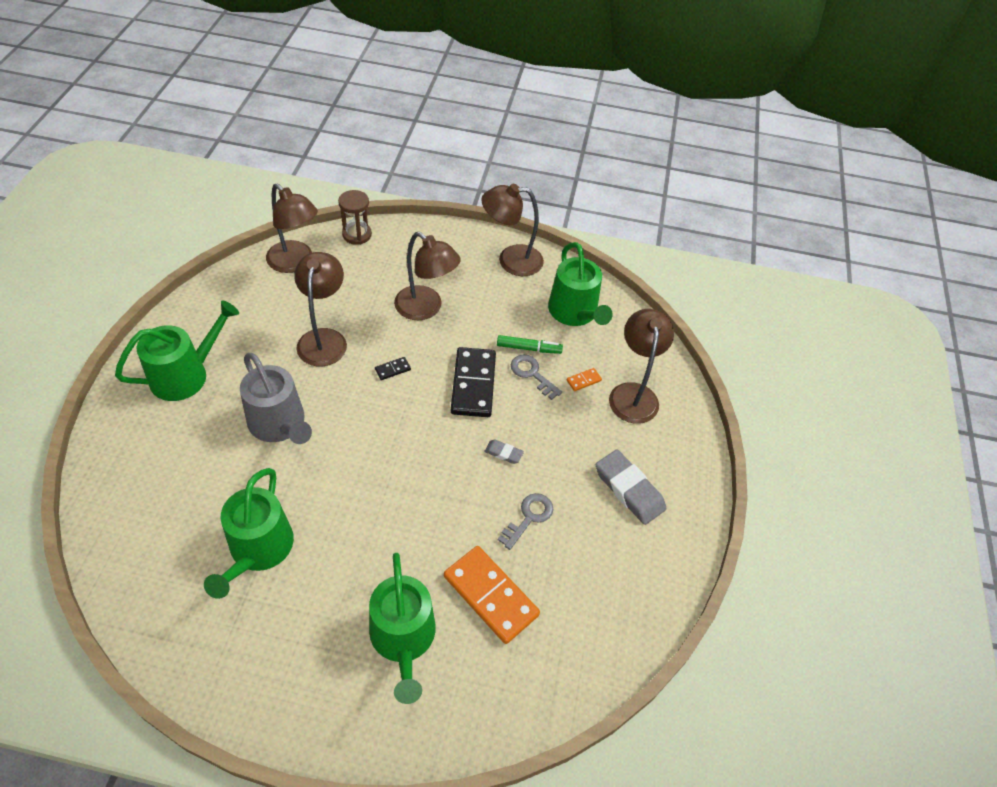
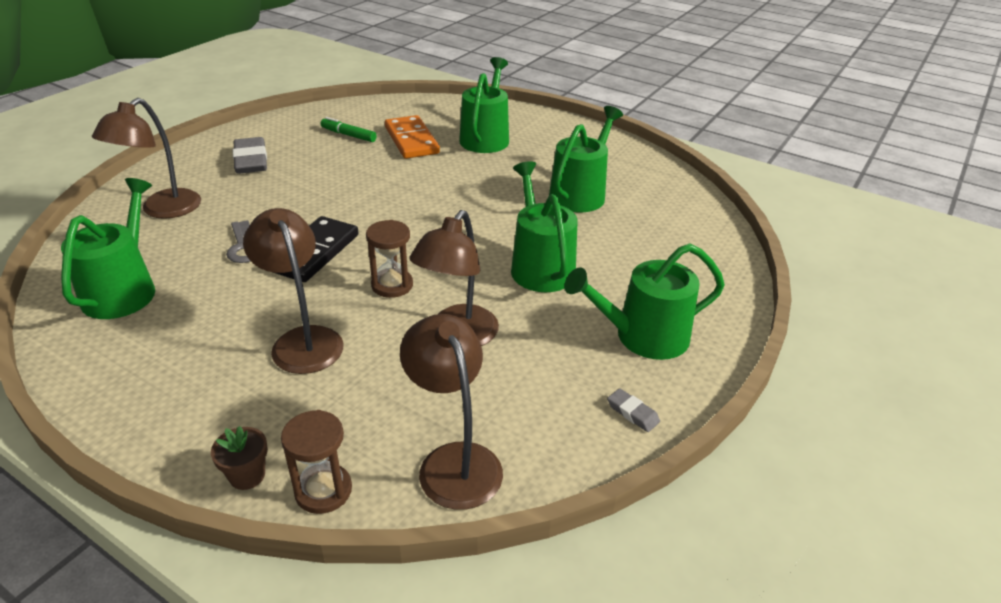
camera: 155 degrees left, 15 degrees down
grey watering can [240,353,312,444] -> green watering can [511,161,578,292]
black domino [375,357,411,380] -> brown hourglass [366,220,413,298]
brown lamp [481,184,544,276] -> none
grey eraser [484,440,524,464] -> grey eraser moved to [607,388,660,432]
green marker [497,335,563,354] -> green marker moved to [321,117,377,142]
grey key [498,493,553,550] -> none
orange domino [567,368,602,391] -> none
none -> brown flower pot [211,426,268,490]

